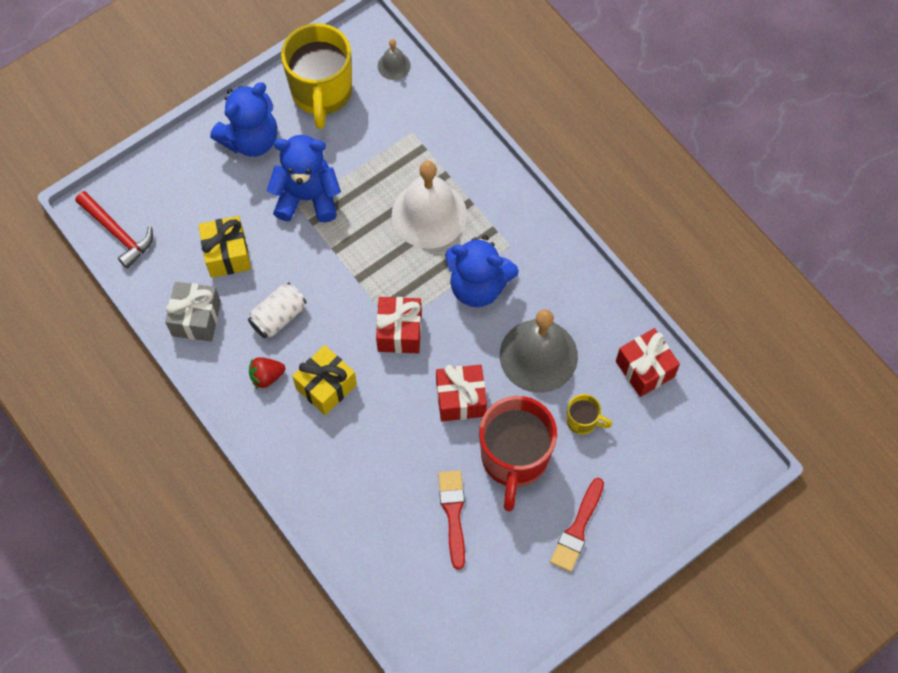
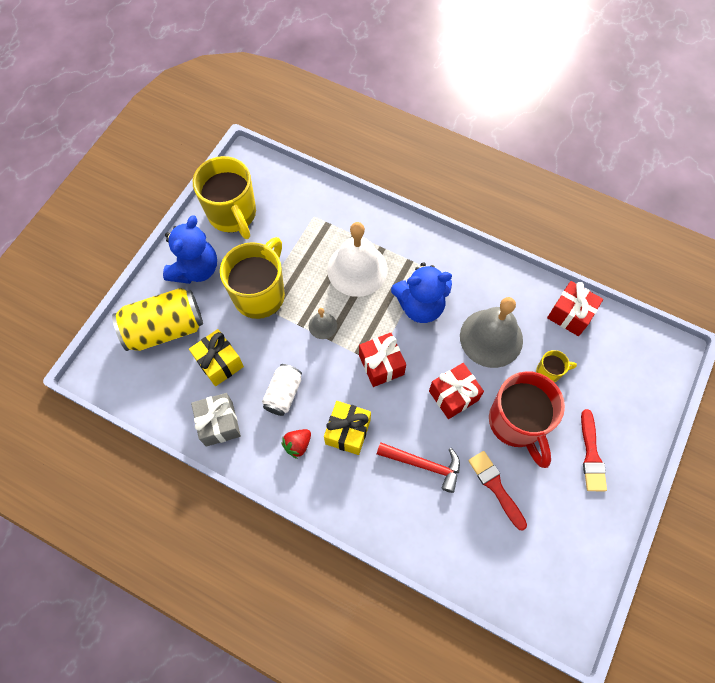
camera: 25 degrees left, 0 degrees up
red hammer [75,191,153,269] -> red hammer moved to [377,442,460,493]
blue teddy bear [267,135,341,223] -> yellow mug [220,237,285,319]
grey bell [378,39,411,80] -> grey bell moved to [309,308,337,339]
none -> yellow can [112,288,203,351]

